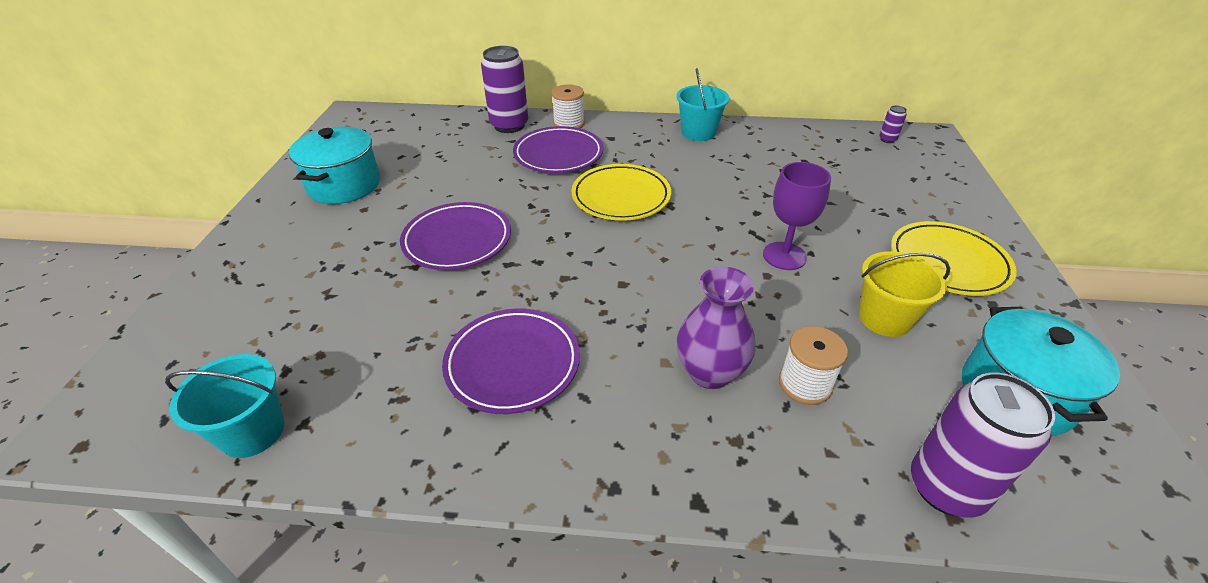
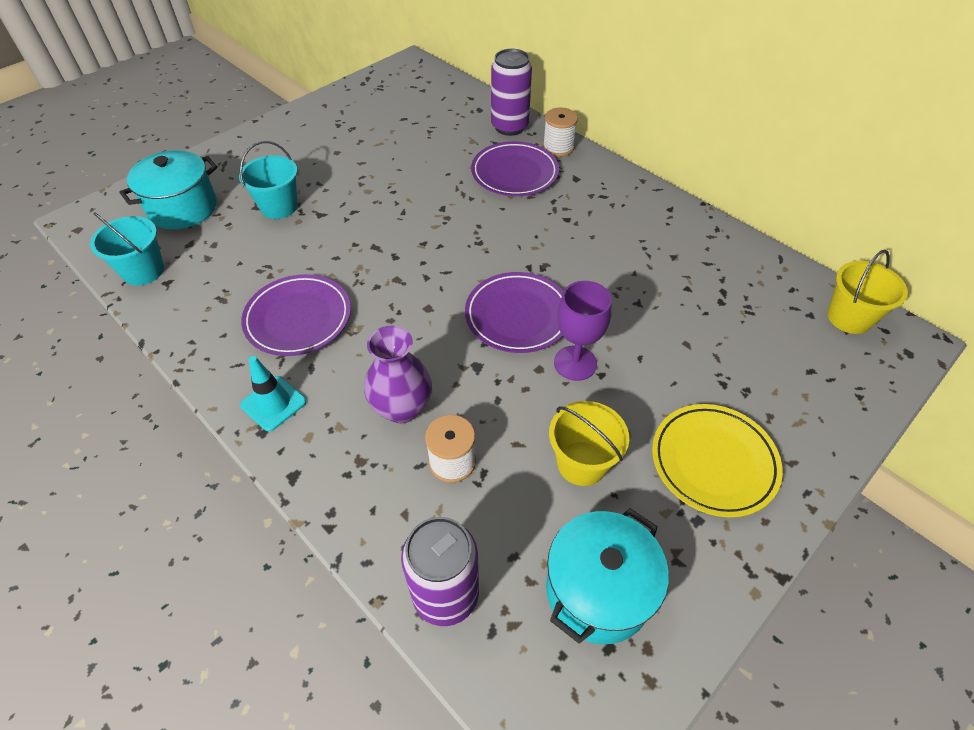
camera: 40 degrees right, 10 degrees up
turquoise pot [289,127,380,204] -> turquoise pot moved to [119,150,218,230]
purple plate [400,202,511,270] -> purple plate moved to [465,272,564,353]
yellow plate [572,164,671,221] -> none
turquoise bucket [676,68,729,141] -> turquoise bucket moved to [239,141,298,219]
purple can [879,105,907,143] -> yellow bucket [827,249,908,334]
none -> turquoise traffic cone [240,356,306,431]

